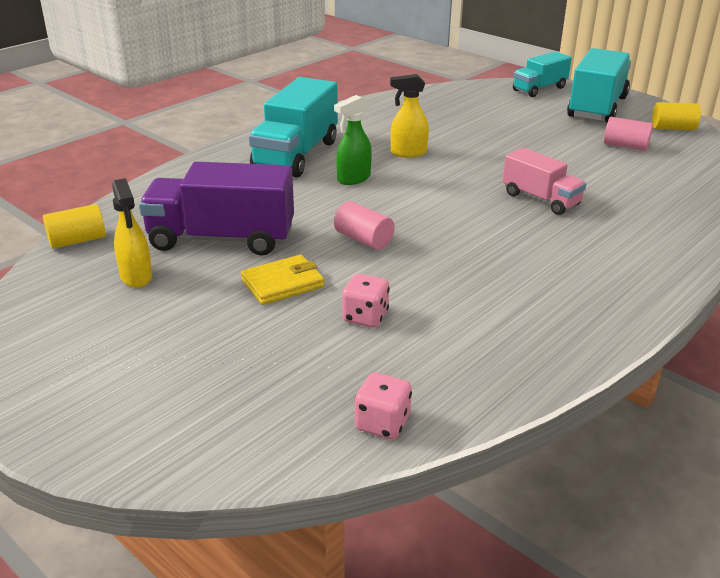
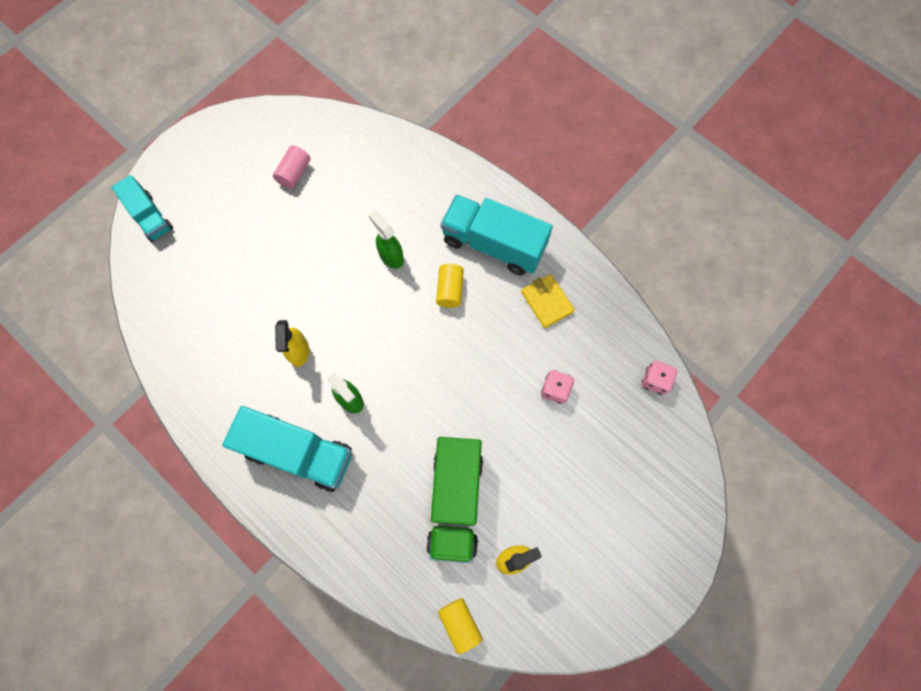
camera: 90 degrees left, 40 degrees up
purple truck [139,162,294,255] -> green truck [426,437,483,563]
yellow wallet [241,255,324,305] -> yellow wallet moved to [521,274,575,328]
pink cylinder [334,201,395,250] -> none
pink truck [503,148,586,215] -> green spray bottle [368,211,404,269]
turquoise truck [567,48,631,123] -> turquoise truck moved to [441,194,553,275]
yellow cylinder [652,102,701,130] -> yellow cylinder moved to [436,264,464,308]

